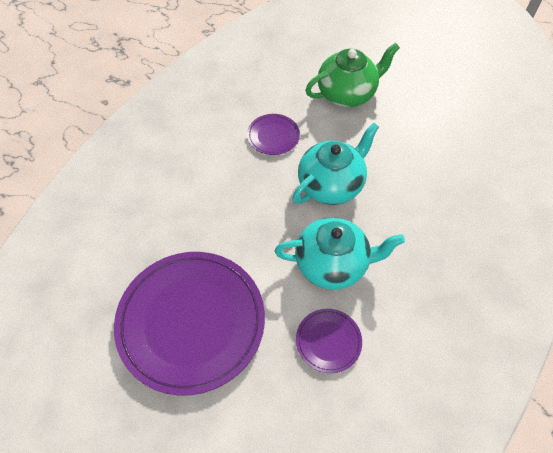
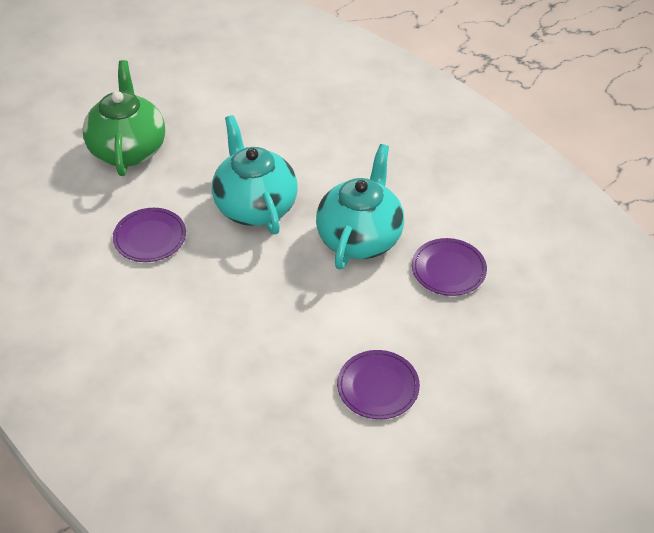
camera: 70 degrees left, 10 degrees down
purple plate [114,252,265,396] -> purple plate [337,350,420,419], size x0.44

